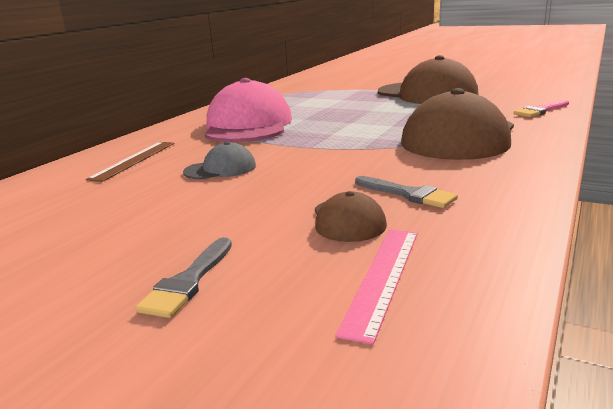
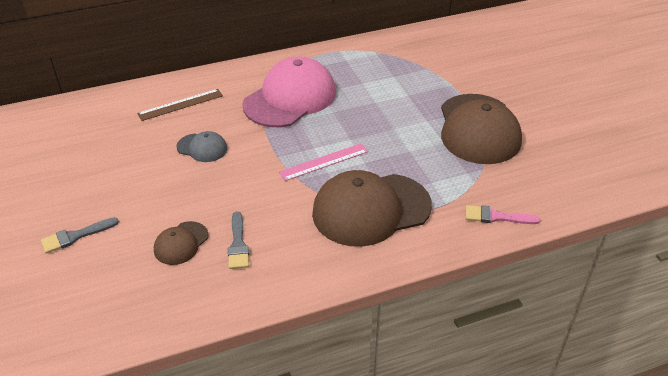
camera: 40 degrees right, 20 degrees up
pink ruler [335,229,418,344] -> pink ruler moved to [279,143,369,181]

